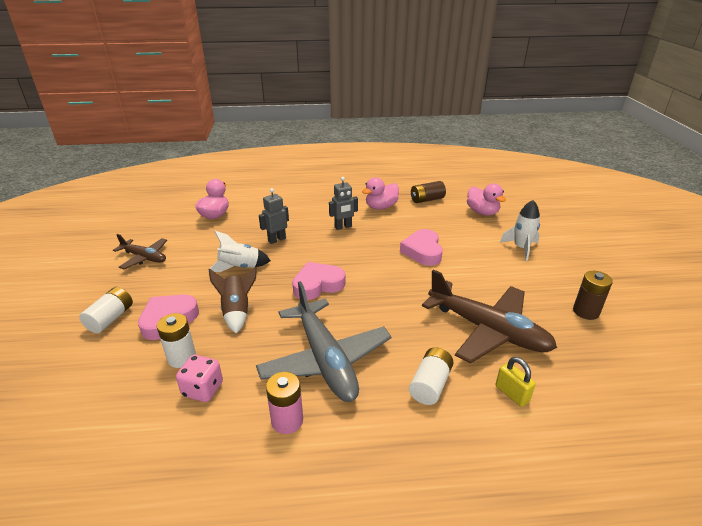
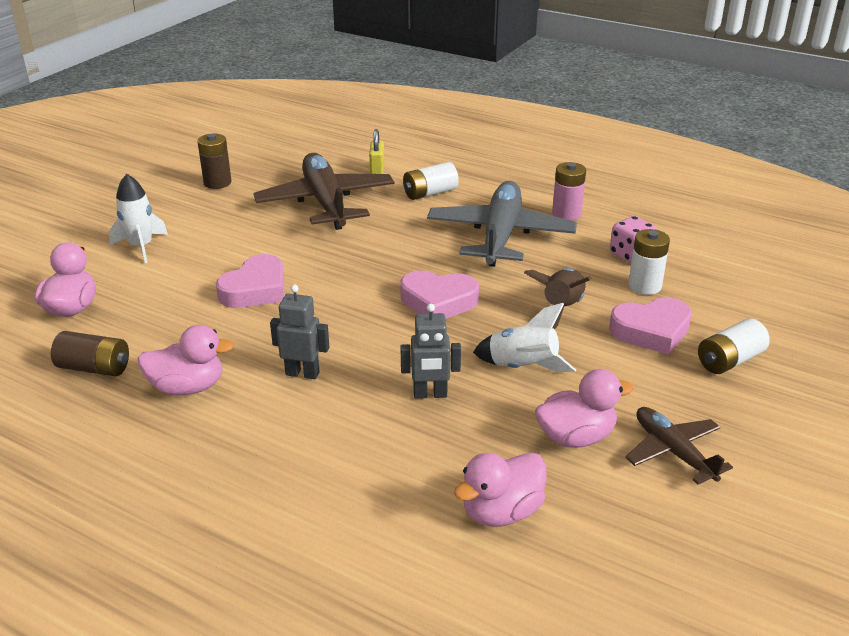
camera: 145 degrees left, 0 degrees up
none -> pink duck [535,369,634,448]

